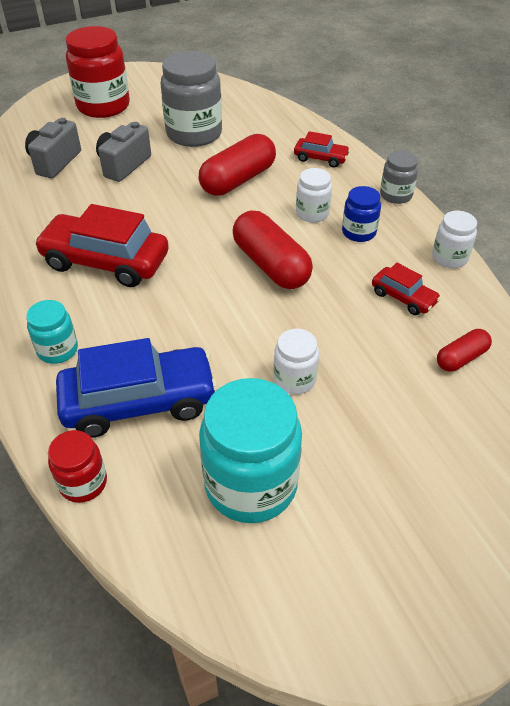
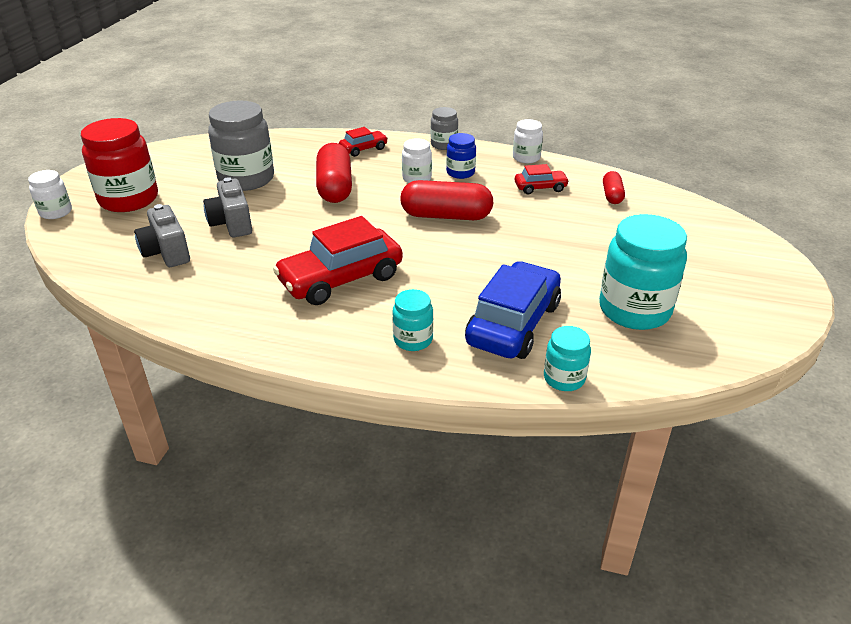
camera: 50 degrees left, 10 degrees down
red jar [48,430,107,503] -> turquoise jar [544,326,591,391]
white jar [274,329,319,394] -> white jar moved to [28,170,72,219]

